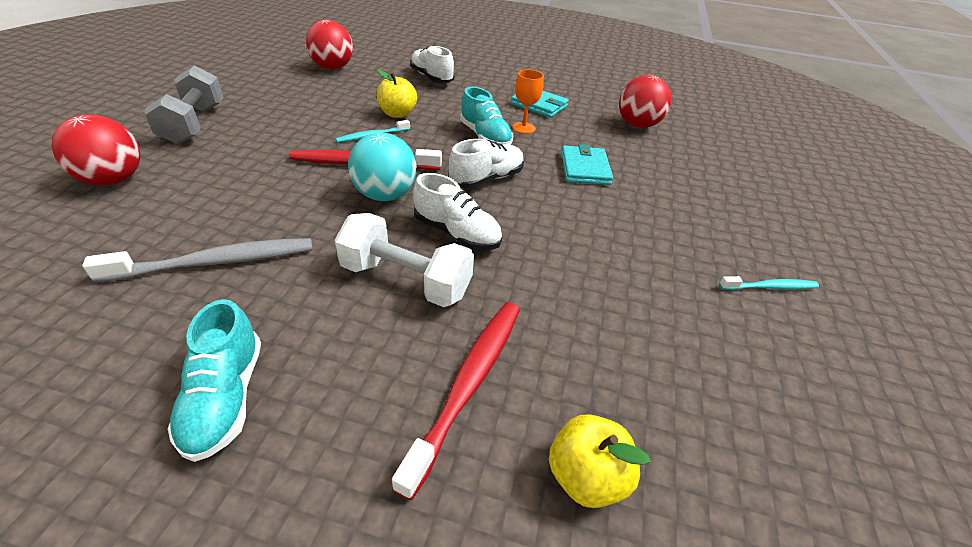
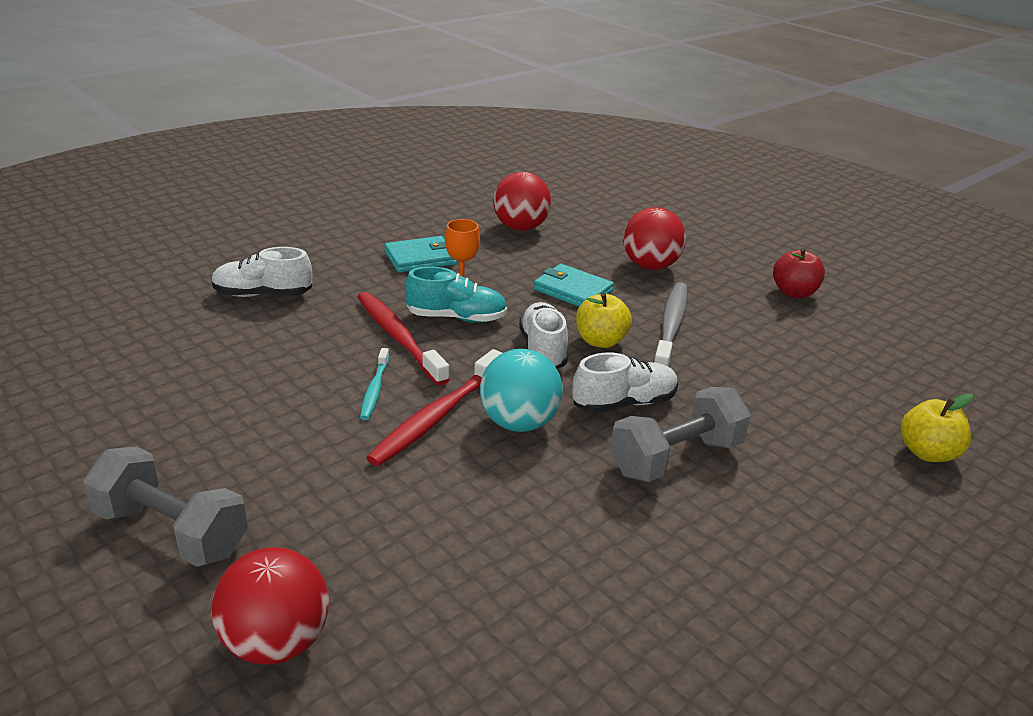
camera: 55 degrees left, 10 degrees down
grey toothbrush [82,238,313,282] -> grey toothbrush moved to [653,282,688,367]
turquoise shoe [168,299,261,462] -> none
red ball [306,20,353,70] -> red ball moved to [623,207,686,270]
white dumbbell [335,213,474,307] -> grey dumbbell [610,387,751,482]
yellow apple [376,69,417,118] -> yellow apple moved to [576,292,632,348]
red toothbrush [392,302,520,500] -> red toothbrush moved to [357,292,450,386]
turquoise toothbrush [719,276,819,290] -> red apple [773,248,825,298]

